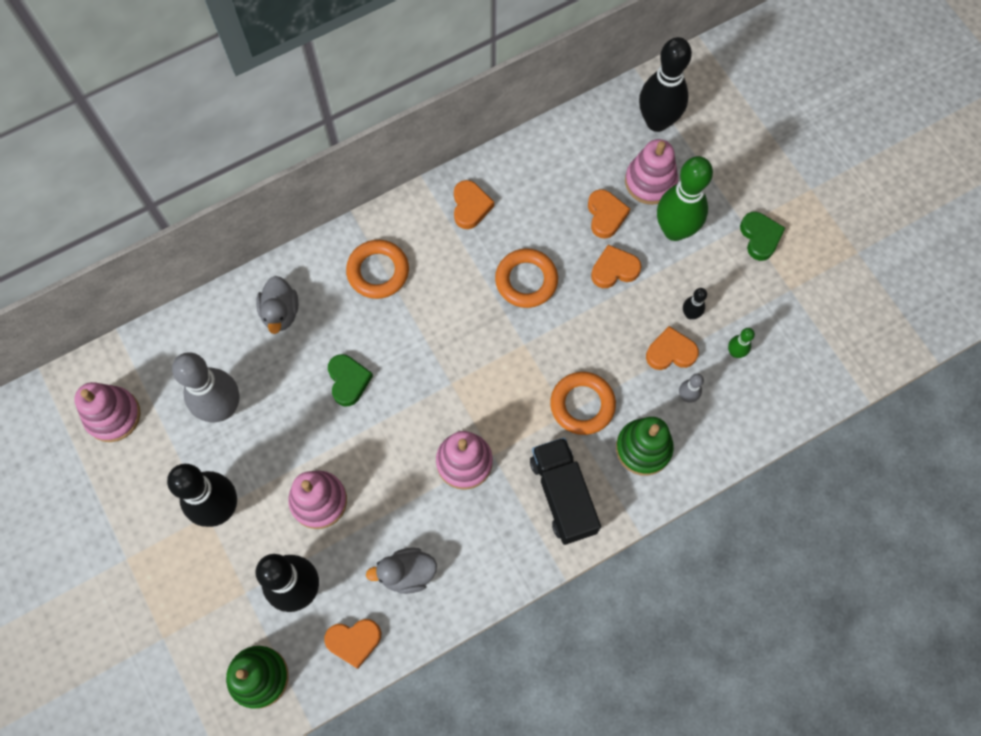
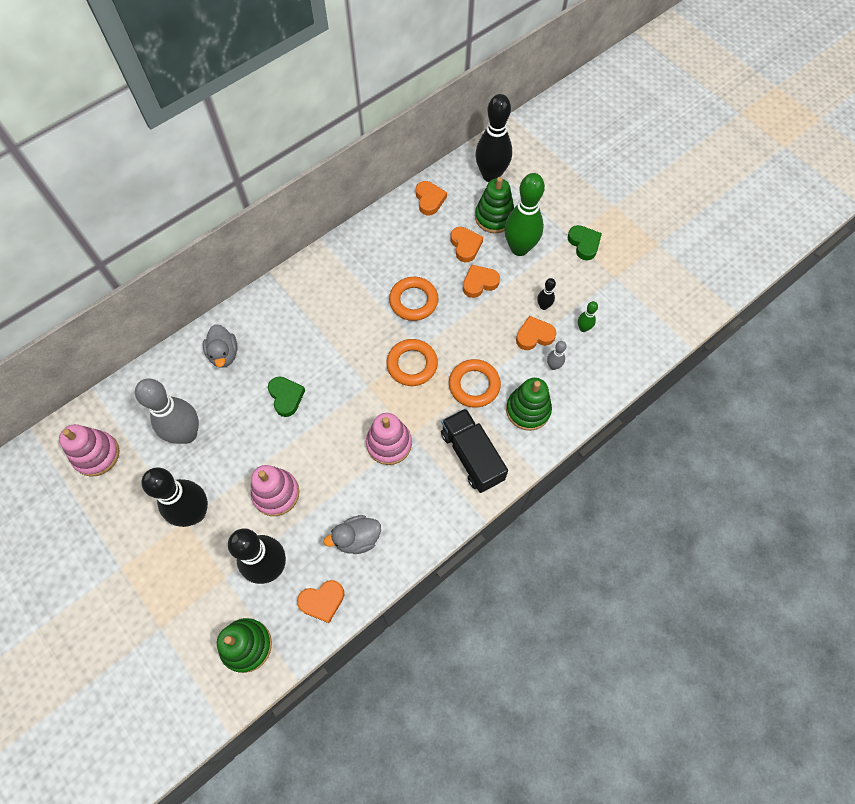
camera: 10 degrees left, 5 degrees down
orange ring [346,240,409,299] -> orange ring moved to [386,339,438,386]
orange heart [454,180,494,229] -> orange heart moved to [416,181,447,215]
pink stacking toy [625,139,678,205] -> green stacking toy [475,177,514,233]

